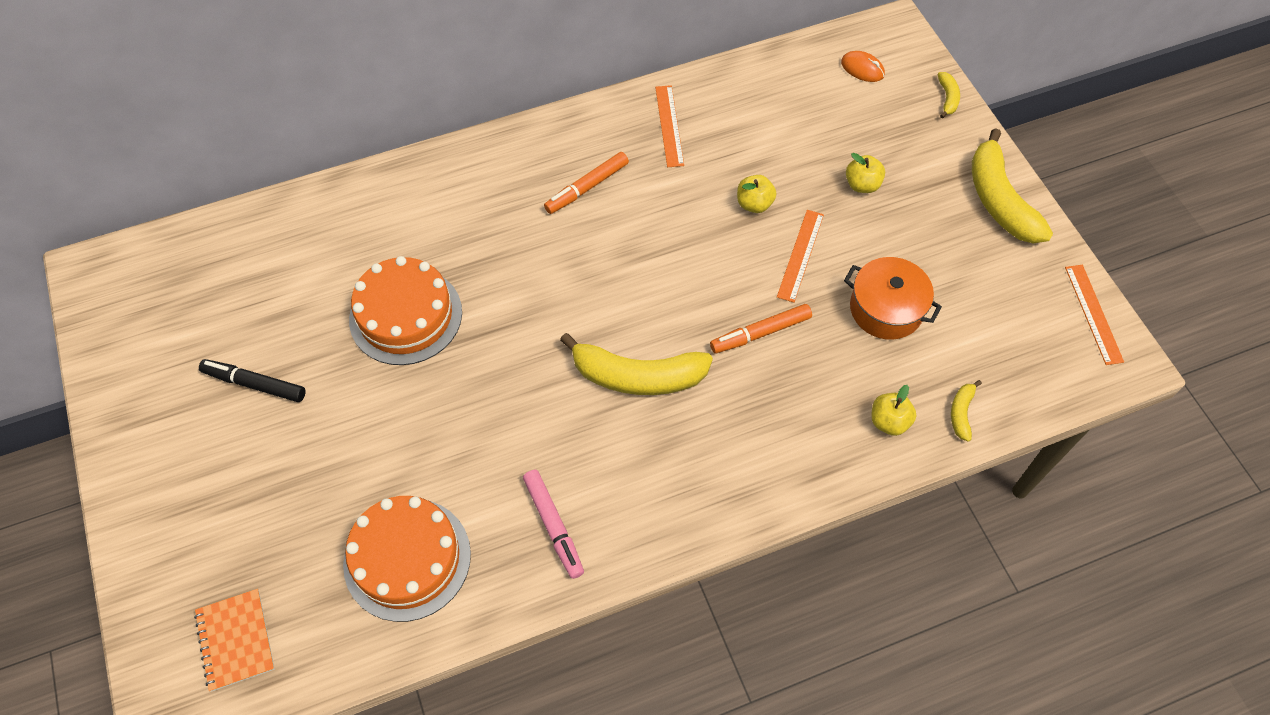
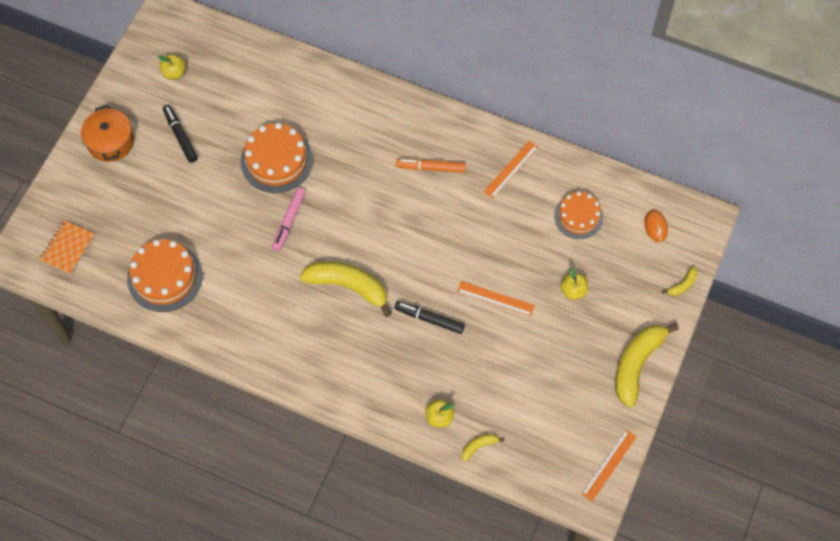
camera: 45 degrees right, 5 degrees up
pink marker [523,470,584,579] -> pink marker moved to [272,188,306,252]
yellow banana [560,333,713,395] -> yellow banana turned 150 degrees clockwise [300,261,392,317]
orange marker [710,304,812,353] -> black marker [394,301,465,334]
yellow apple [737,175,776,213] -> yellow apple moved to [158,54,186,80]
orange ruler [777,210,824,303] -> orange ruler turned 45 degrees clockwise [457,281,535,316]
orange pot [844,257,942,340] -> orange pot moved to [81,105,134,162]
none -> orange cake [554,191,603,239]

